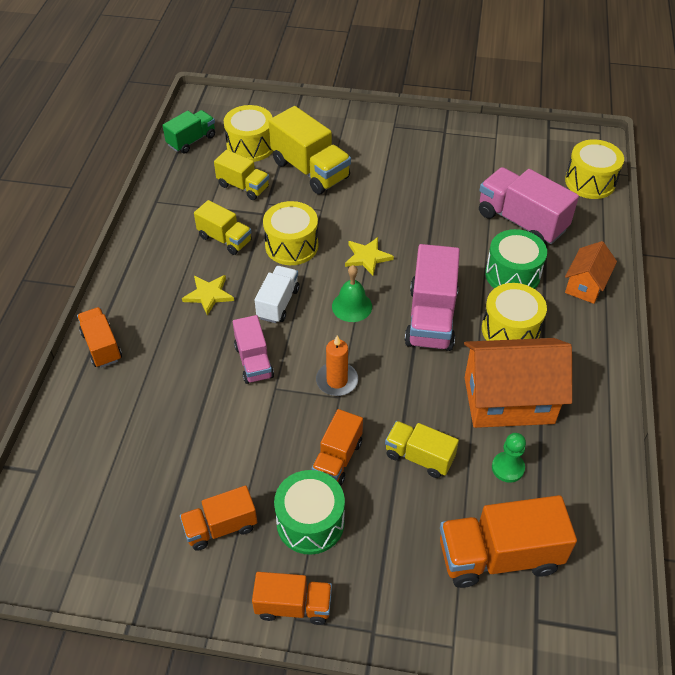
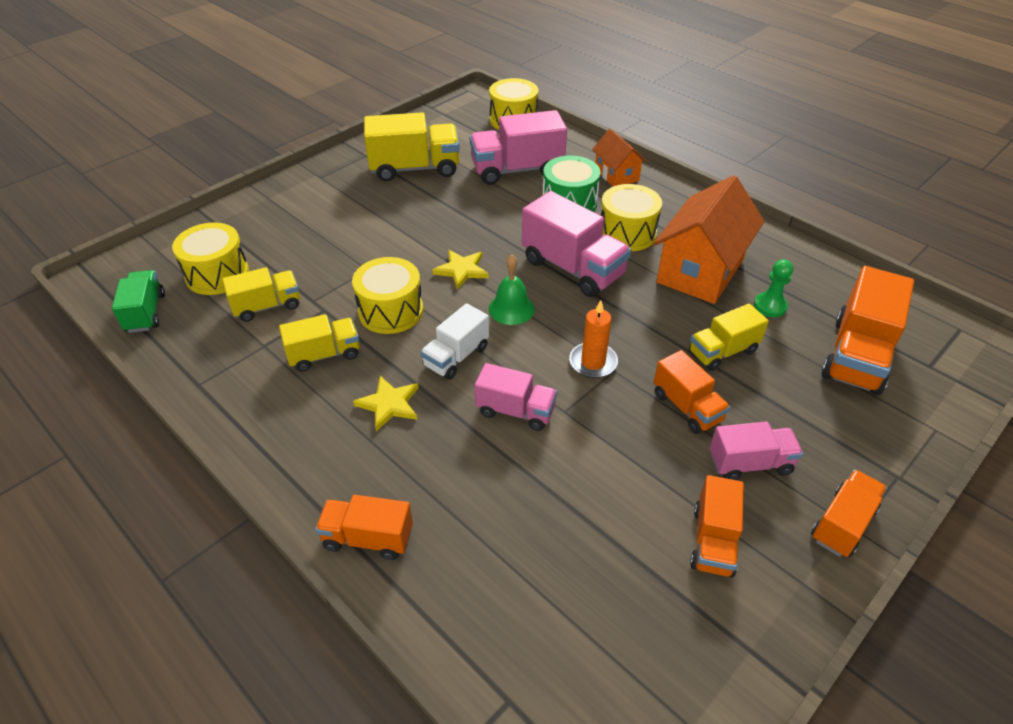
camera: 55 degrees left, 5 degrees down
white truck [255,266,300,323] -> white truck turned 105 degrees counterclockwise [420,303,489,380]
yellow truck [269,106,351,194] -> yellow truck moved to [364,112,460,182]
green drum [274,470,345,555] -> pink truck [710,421,803,480]

